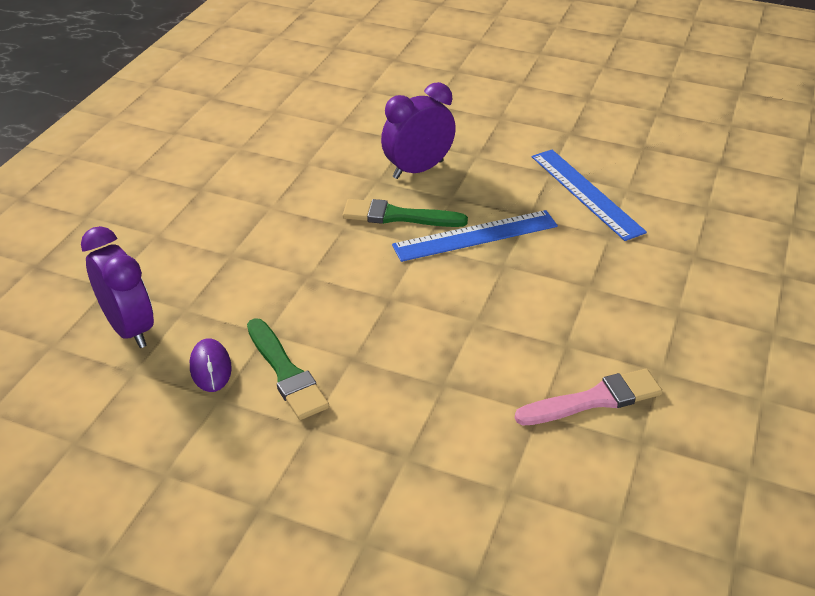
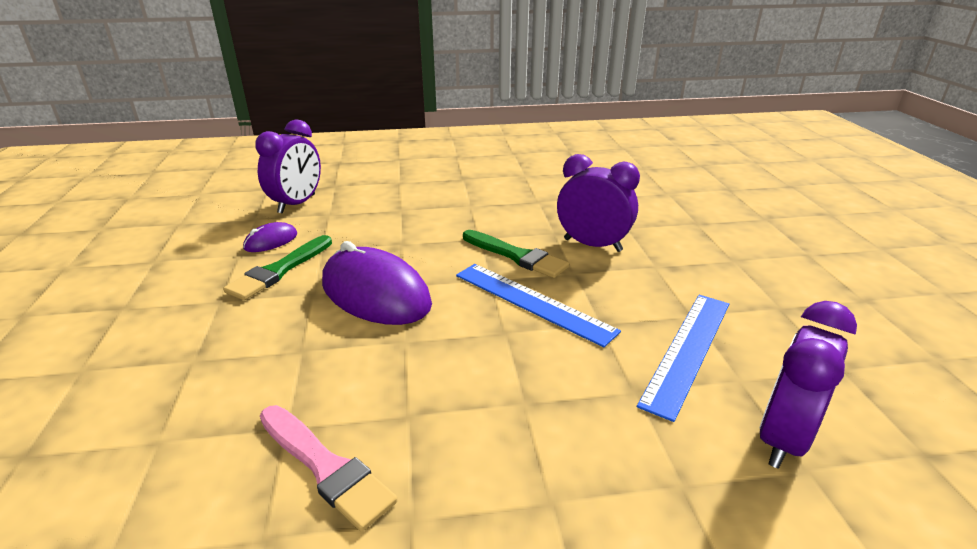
camera: 60 degrees right, 10 degrees down
green brush [343,199,468,227] -> green brush turned 150 degrees clockwise [463,230,569,278]
none -> purple mouse [322,241,432,325]
none -> purple clock [760,301,857,469]

